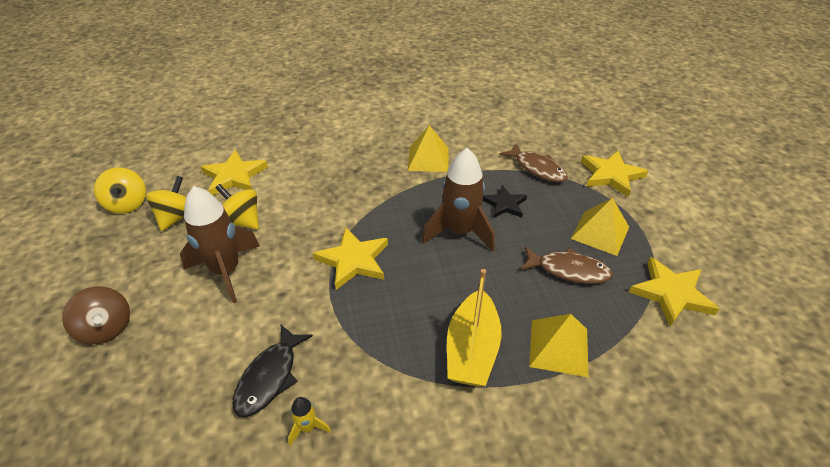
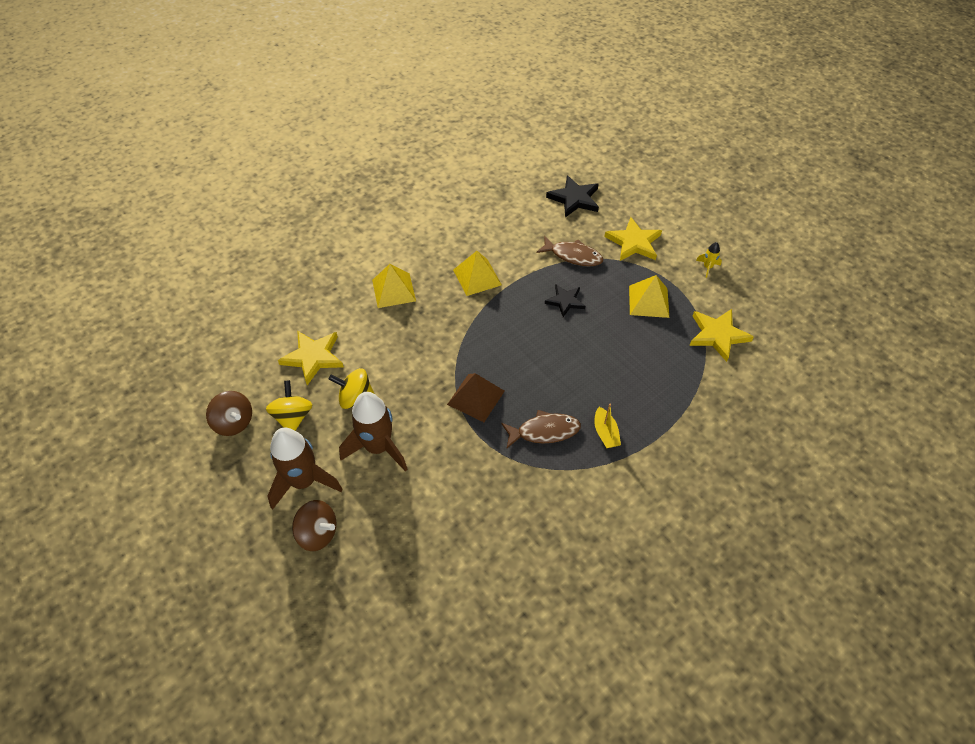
camera: 25 degrees left, 10 degrees up
yellow spinning top [94,167,146,214] -> brown spinning top [206,391,252,436]
black fish [232,325,313,417] -> none
yellow rocket [288,397,331,446] -> yellow rocket moved to [696,242,722,278]
yellow star [313,227,388,290] -> brown pyramid [447,373,505,422]
brown rocket [422,148,495,252] -> brown rocket moved to [268,427,343,510]
yellow boat [447,269,502,387] -> yellow boat [594,404,621,448], size x0.55
brown fish [521,246,613,284] -> brown fish moved to [501,410,581,448]
yellow pyramid [529,314,589,377] -> yellow pyramid moved to [372,264,416,308]
none -> black star [546,175,599,217]

